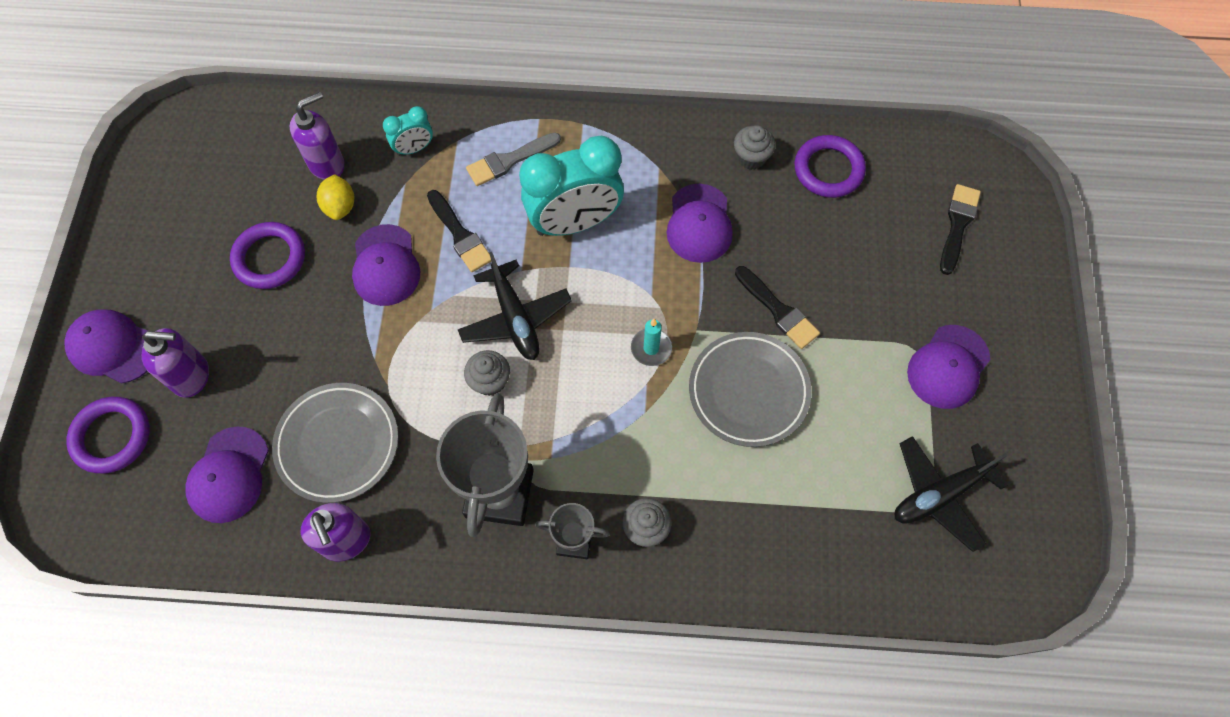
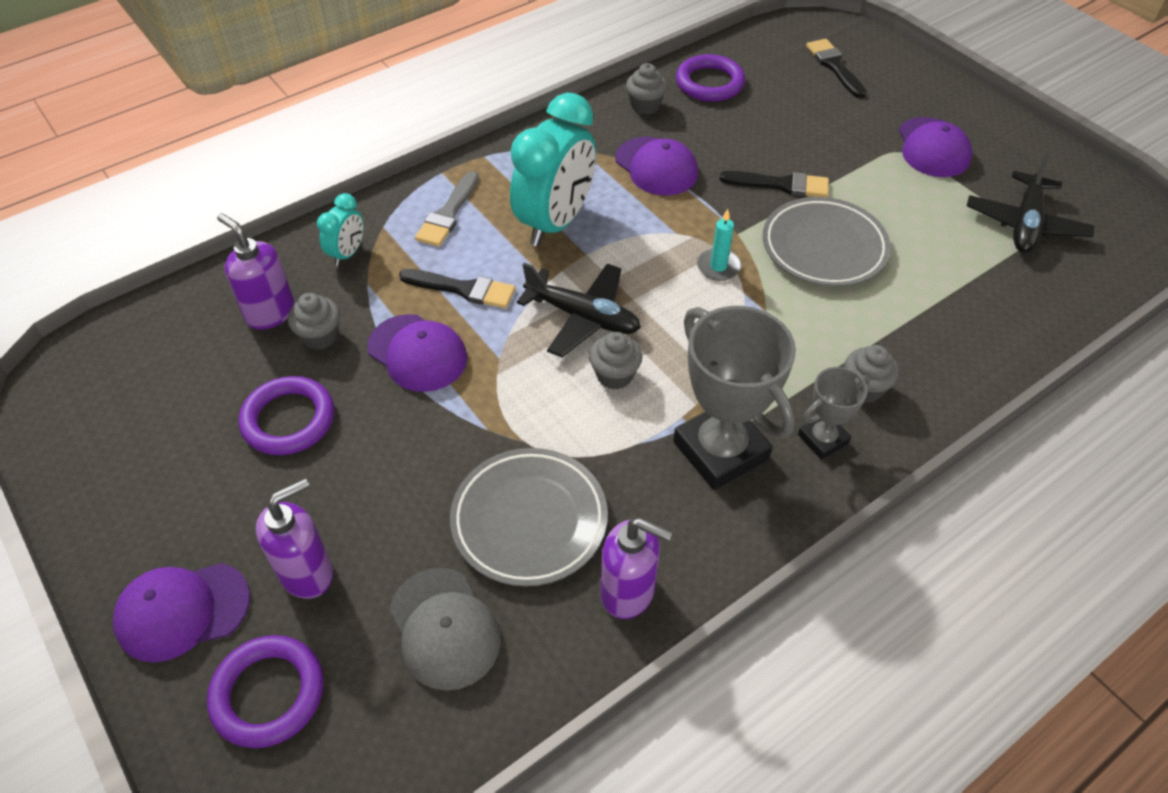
camera: 40 degrees left, 15 degrees down
purple cap [185,427,269,523] -> grey cap [389,568,501,691]
purple soap dispenser [290,92,345,180] -> purple soap dispenser turned 60 degrees counterclockwise [217,213,295,330]
yellow lemon [317,174,354,220] -> grey cupcake [288,293,340,350]

